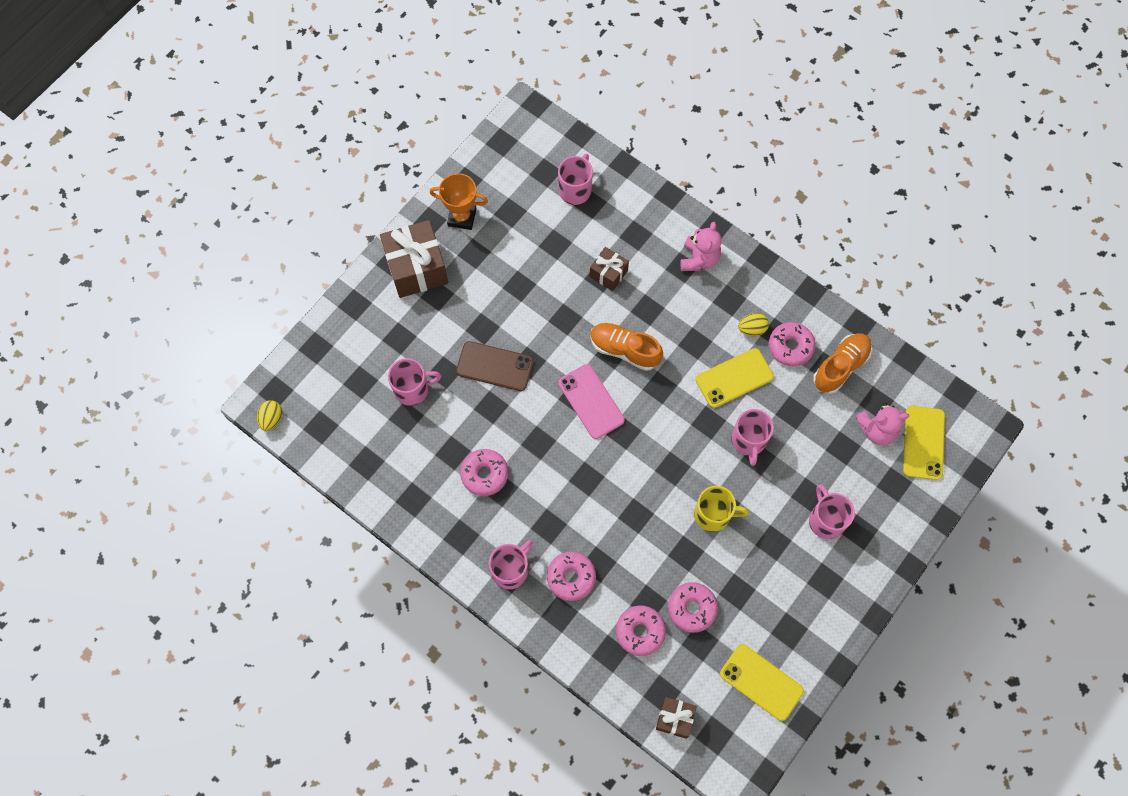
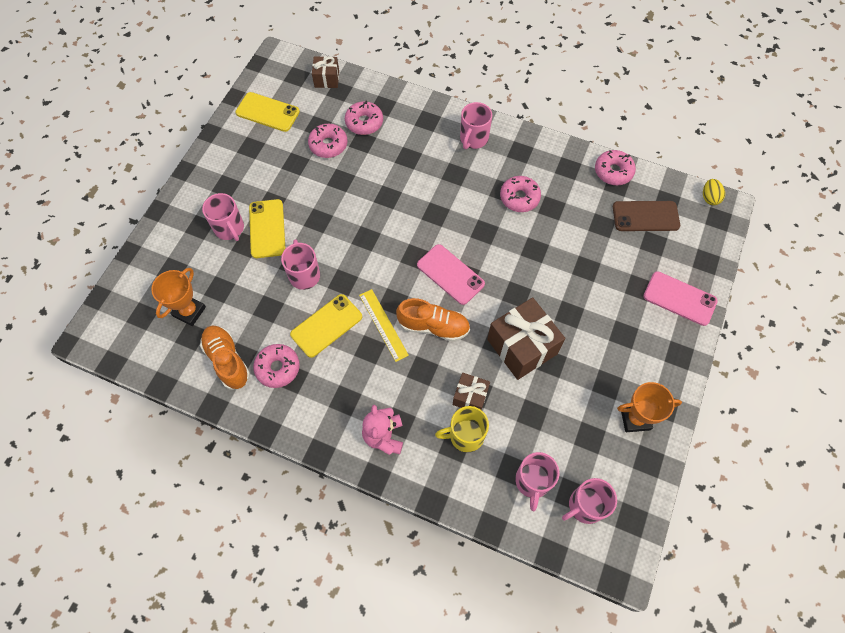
camera: 165 degrees right, 5 degrees down
brown gift [380,220,448,298] -> brown gift moved to [487,297,566,380]
pink mug [388,358,441,406] -> pink mug moved to [562,478,617,524]
brown phone [456,341,533,391] -> brown phone moved to [613,201,680,231]
pink donut [547,552,596,601] -> pink donut moved to [595,150,636,185]
yellow mug [694,486,749,532] -> yellow mug moved to [435,406,489,452]
yellow egg [738,313,769,336] -> none
orange shoe [813,333,872,394] -> orange shoe turned 120 degrees clockwise [200,326,250,390]
pink teddy bear [855,403,909,445] -> orange trophy [151,268,206,326]
yellow phone [903,406,945,480] -> yellow phone moved to [249,199,285,258]
none -> yellow ruler [359,289,409,362]
none -> pink phone [644,271,718,326]

